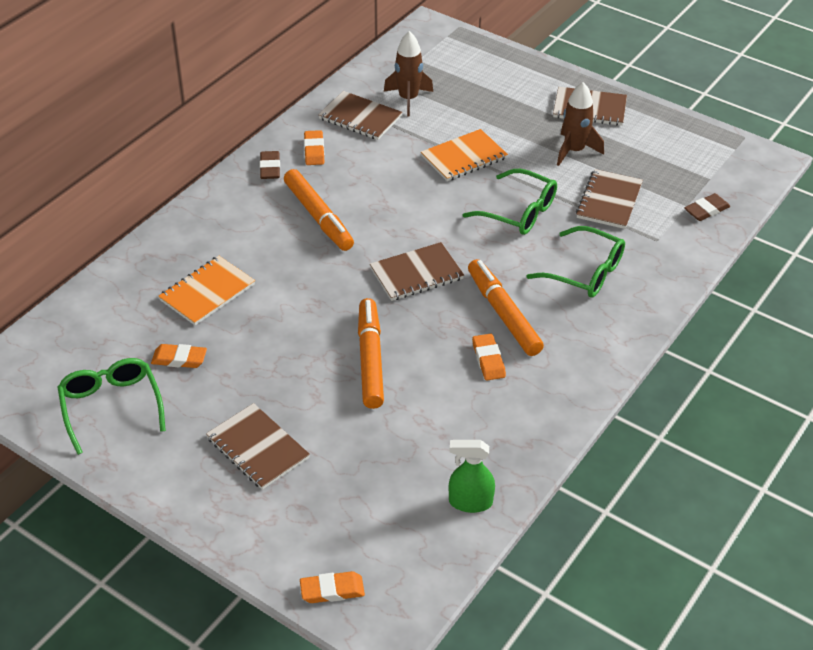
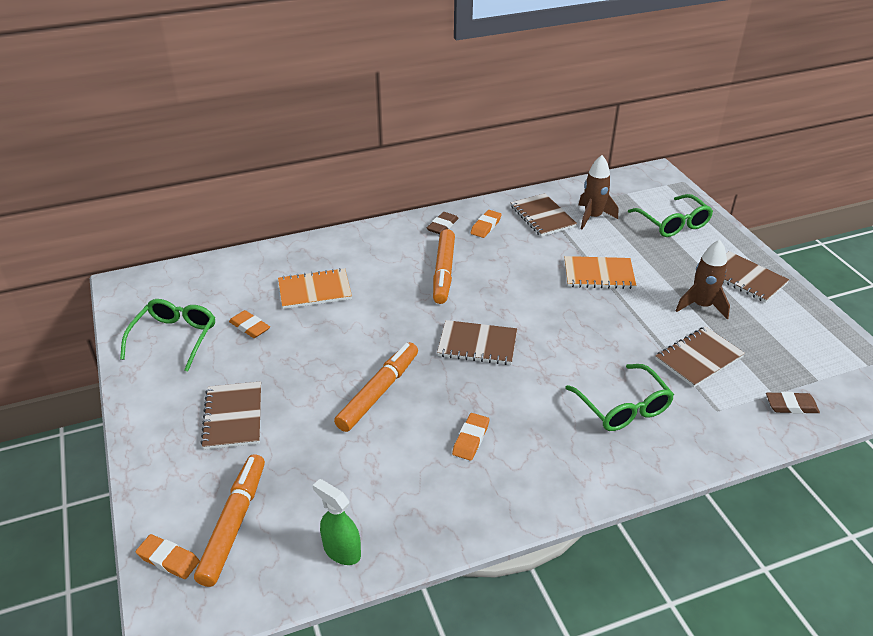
camera: 35 degrees right, 5 degrees down
green glasses [462,169,557,235] -> green glasses moved to [628,194,713,237]
orange marker [468,259,544,356] -> orange marker moved to [194,454,265,587]

